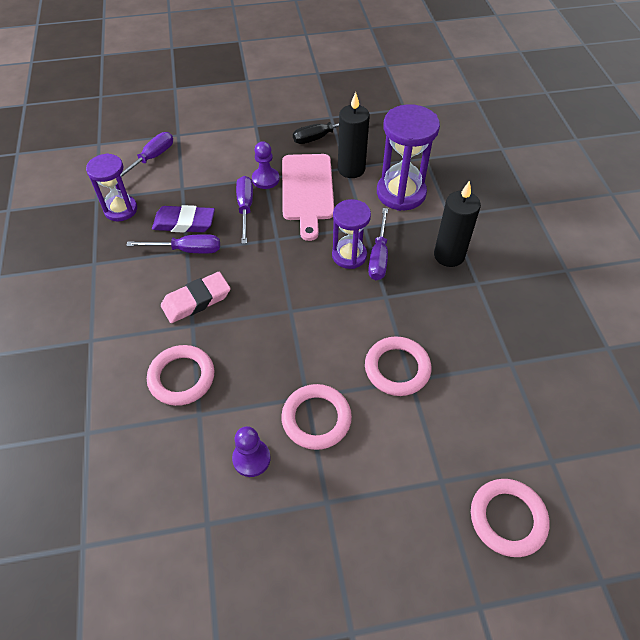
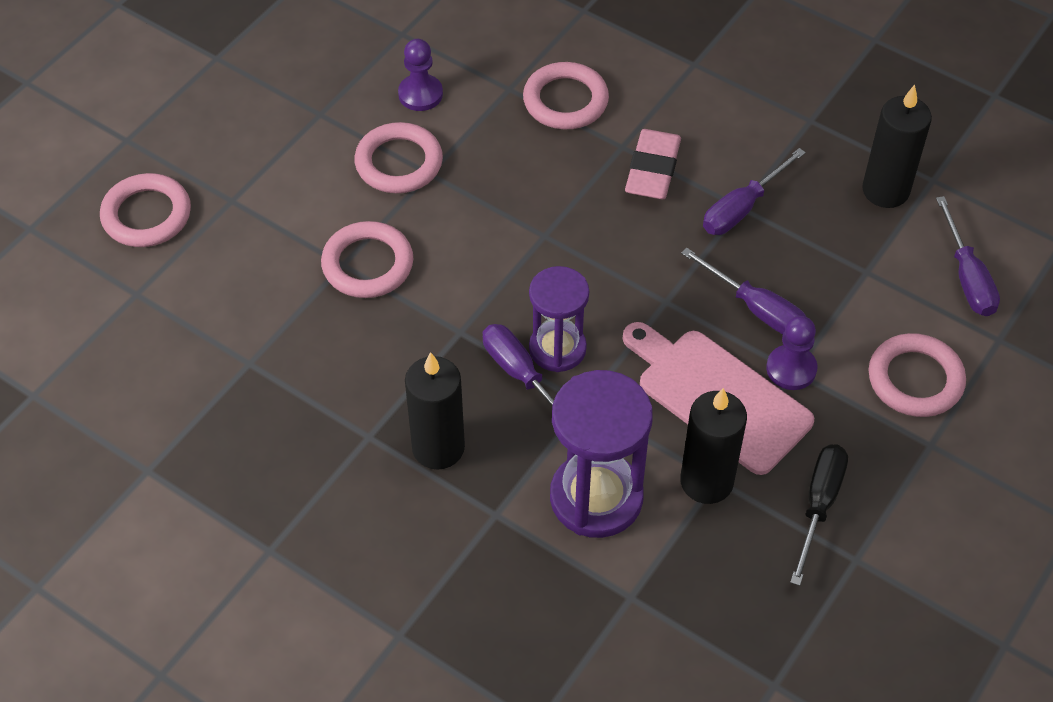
camera: 135 degrees right, 0 degrees up
purple hourglass [86,153,137,221] -> black candle [862,85,932,208]
purple eraser [152,205,215,233] -> none
none -> pink ring [869,333,966,417]

